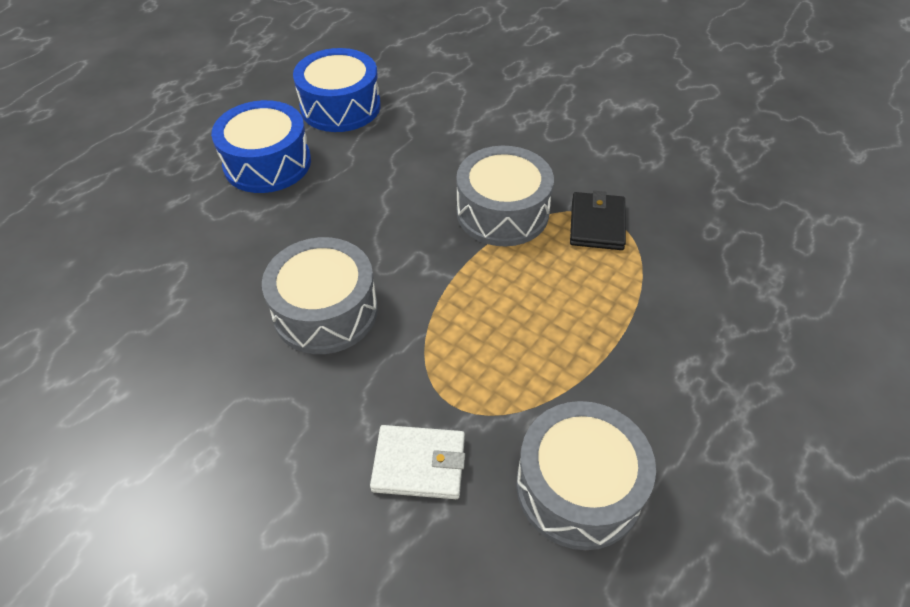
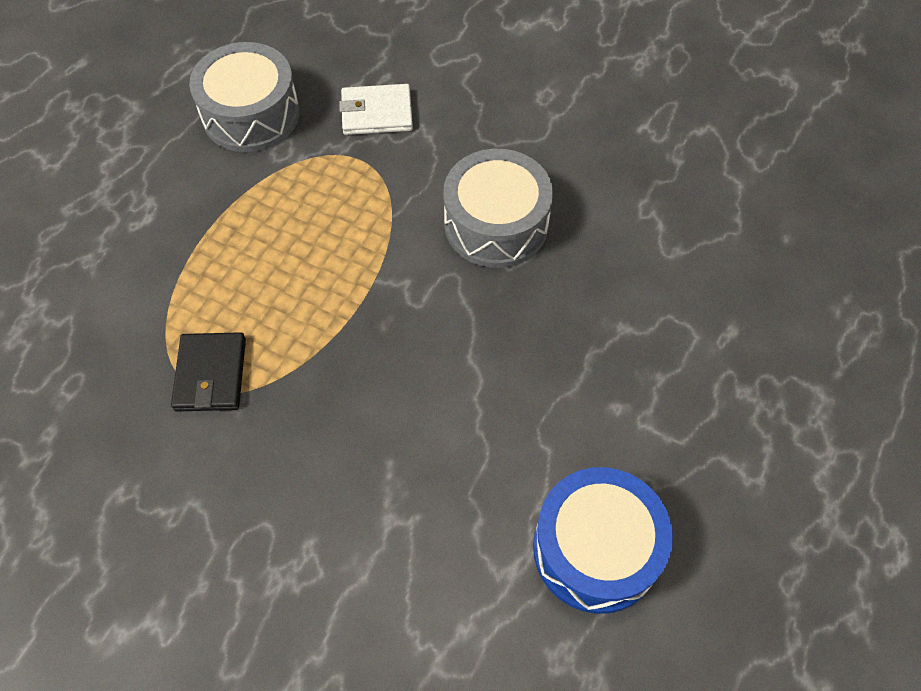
camera: 170 degrees right, 10 degrees up
blue drum [211,100,311,193] -> none
grey drum [456,146,554,246] -> none

